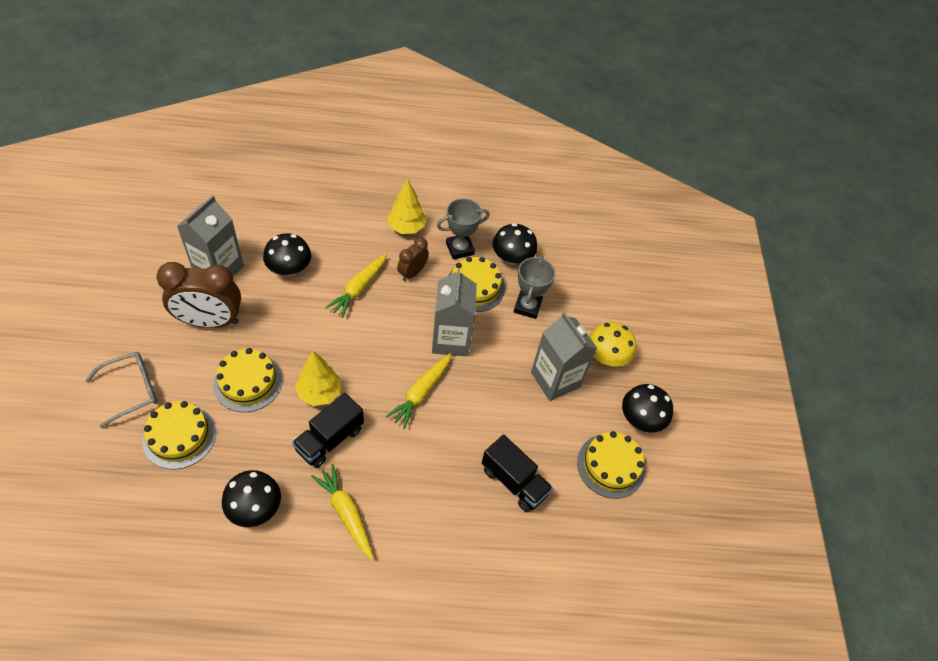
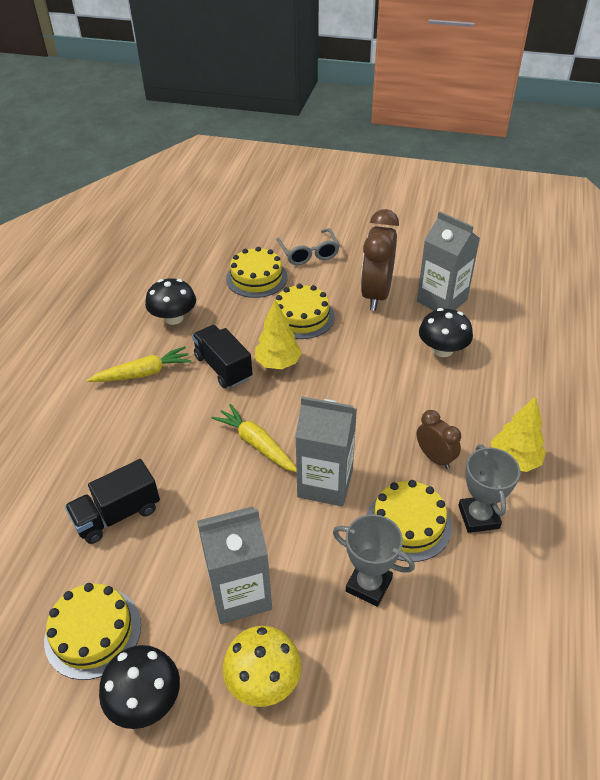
camera: 110 degrees right, 10 degrees down
yellow carrot [325,253,387,318] -> none
black mushroom [492,223,538,265] -> none

